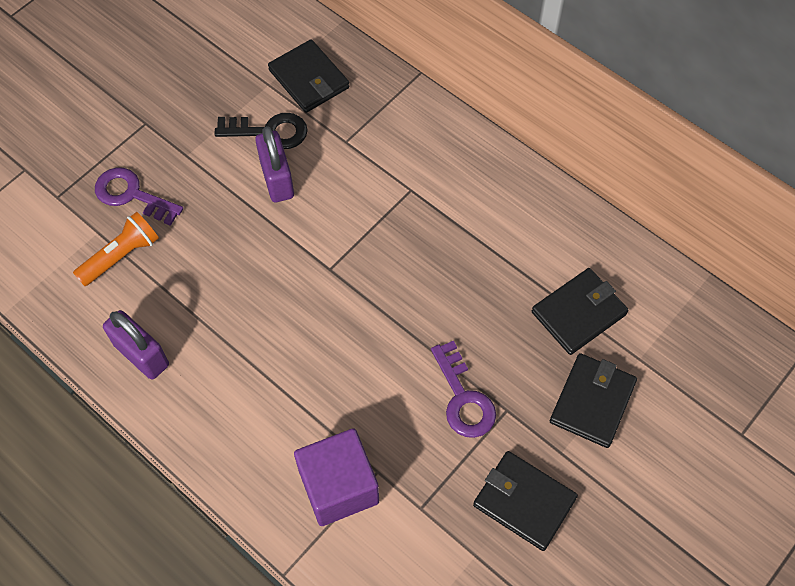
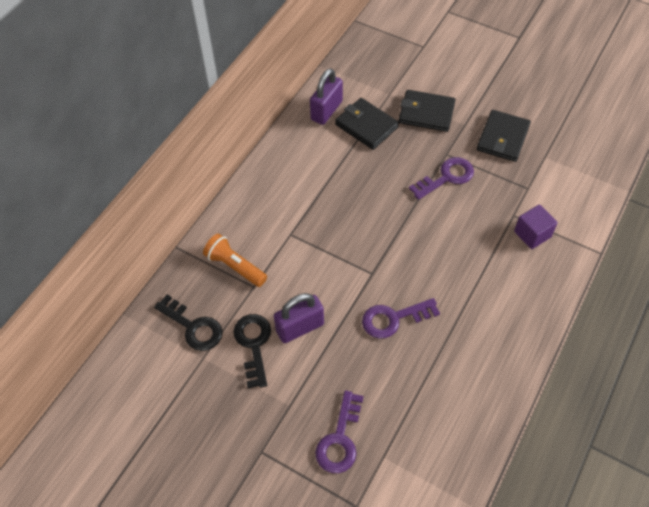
camera: 100 degrees left, 5 degrees down
orange flashlight [73,212,159,286] -> orange flashlight moved to [203,234,267,287]
purple padlock [103,310,169,380] -> purple padlock moved to [310,68,343,125]
black wallet [268,39,349,113] -> black key [154,294,223,351]
purple cube [294,428,379,526] -> purple cube [514,204,558,249], size x0.63
none -> purple key [362,298,440,338]

